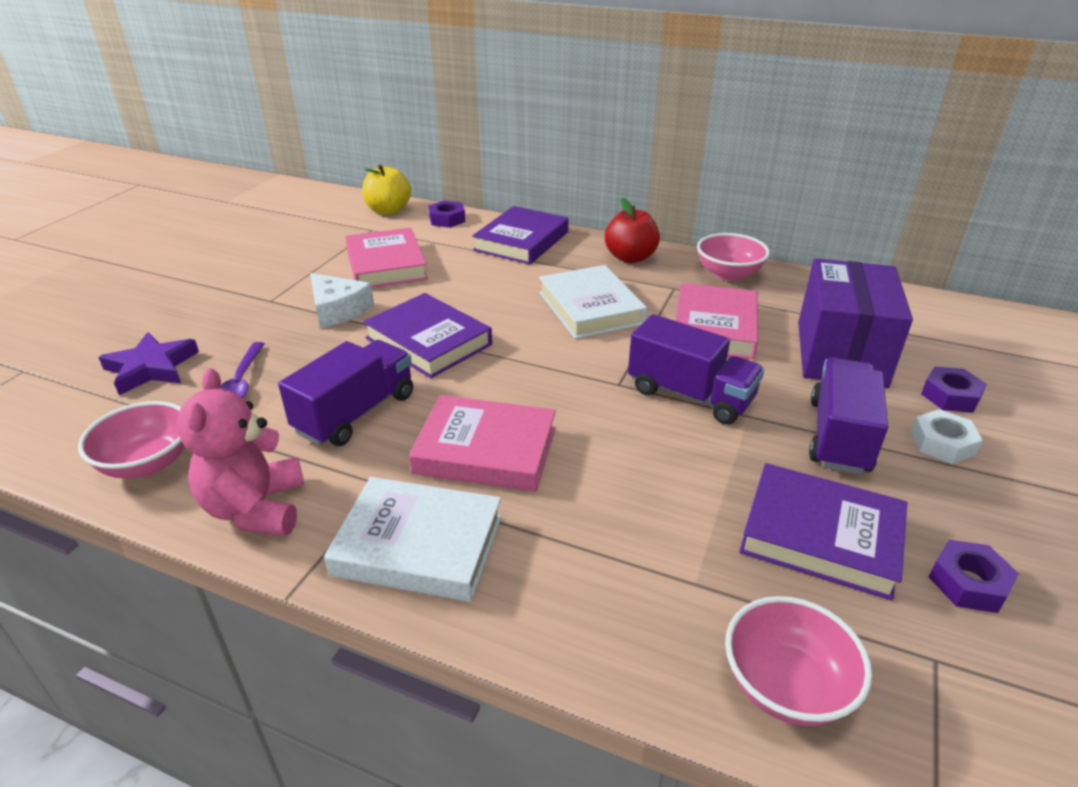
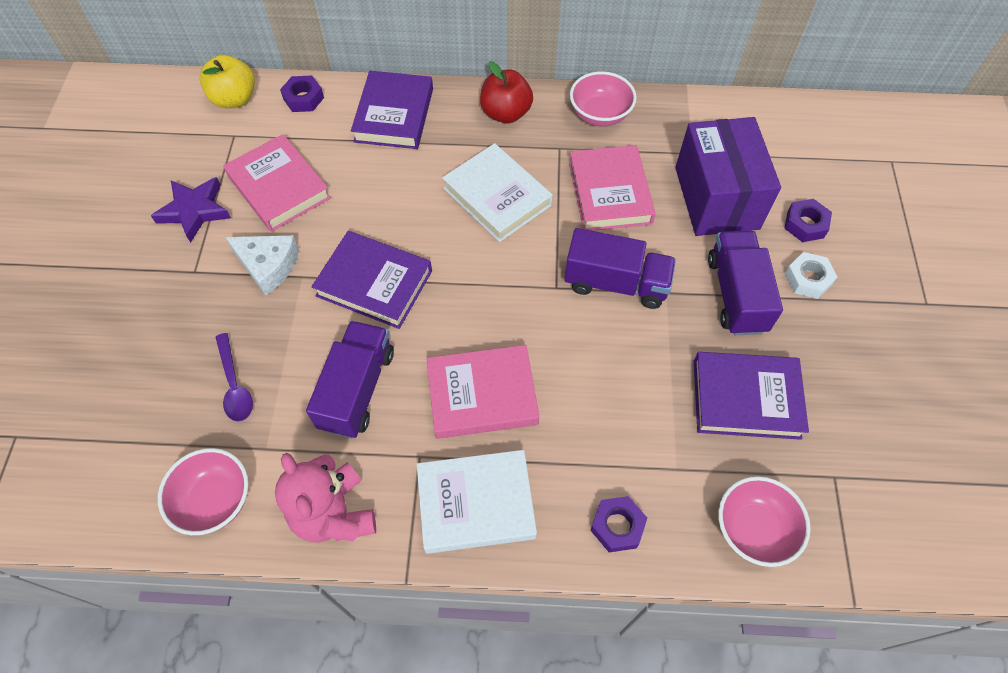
camera: 20 degrees left, 25 degrees up
purple star [98,332,199,395] -> purple star moved to [151,177,231,243]
purple nut [929,540,1019,613] -> purple nut moved to [590,496,647,552]

